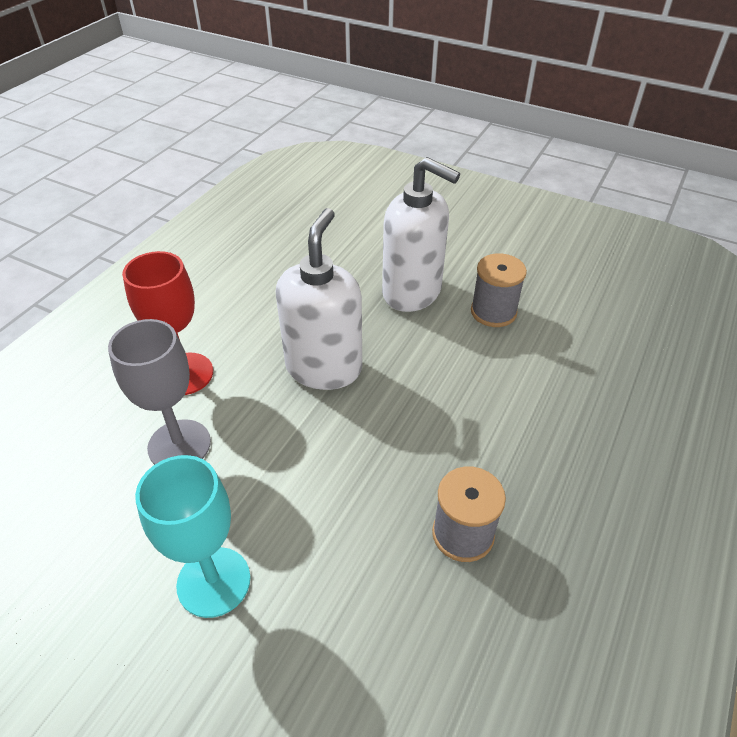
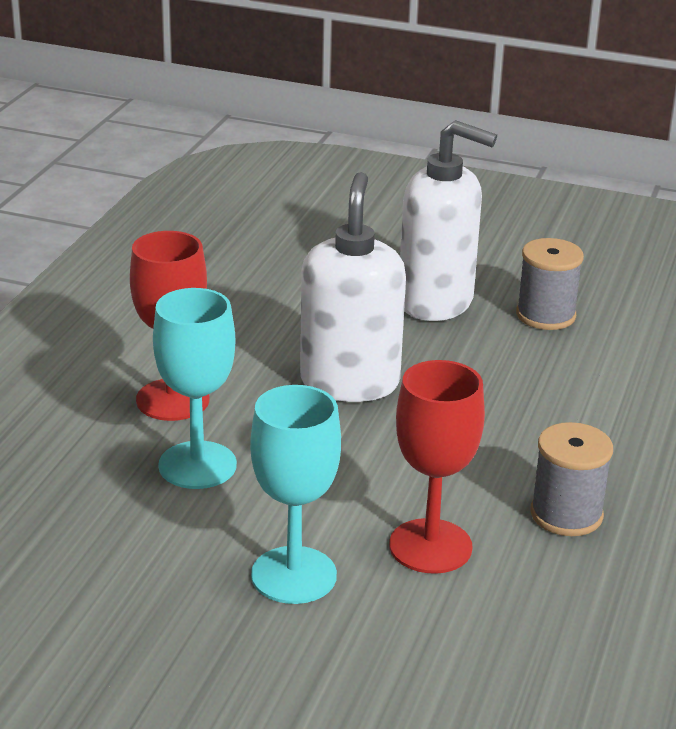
camera: 10 degrees left, 15 degrees down
grey goblet [108,319,211,465] -> turquoise goblet [153,288,237,489]
none -> red goblet [389,360,485,574]

